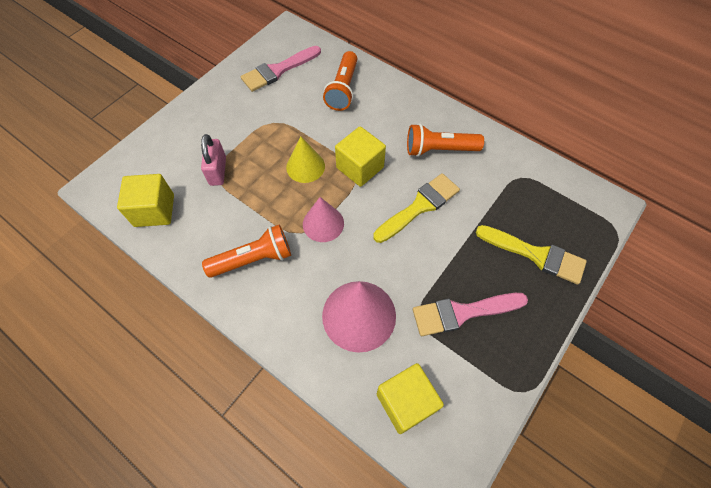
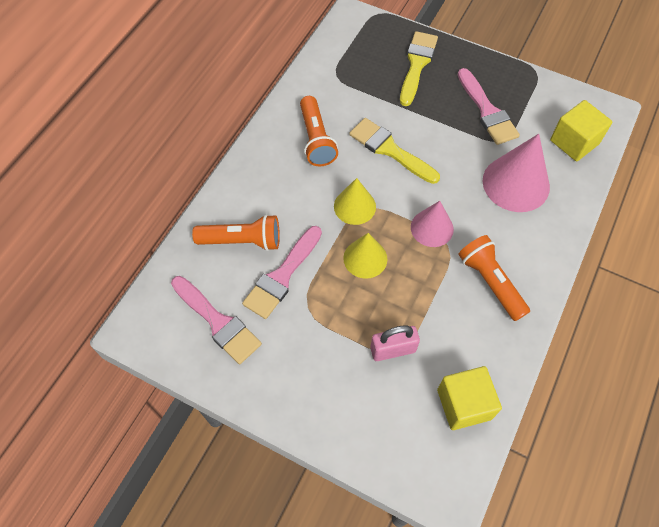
camera: 100 degrees left, 0 degrees up
yellow cube [335,126,386,187] -> yellow cone [334,178,376,225]
none -> pink brush [242,226,322,319]

